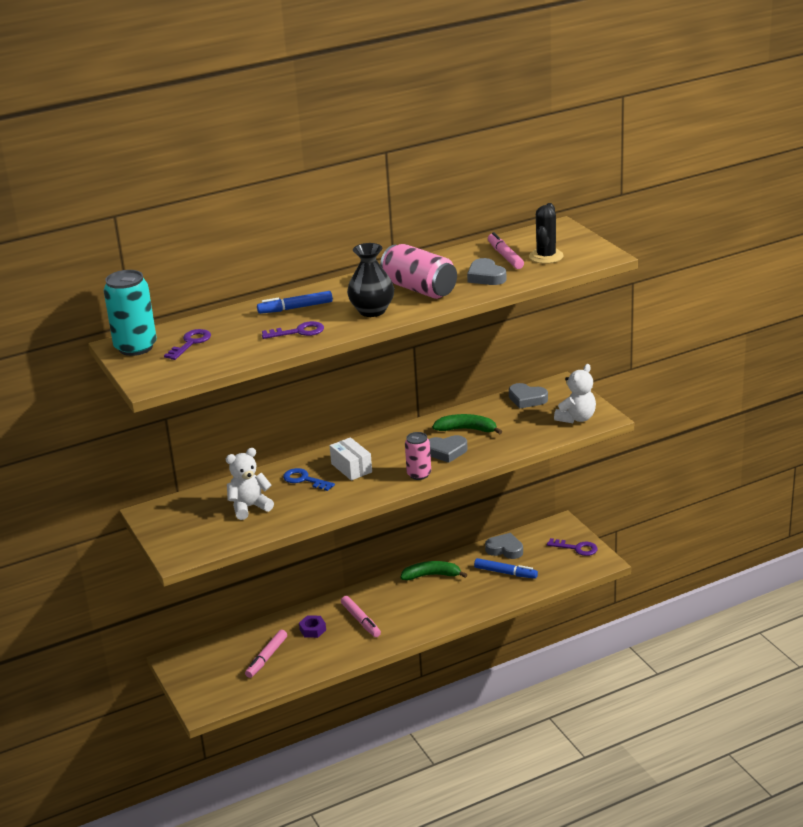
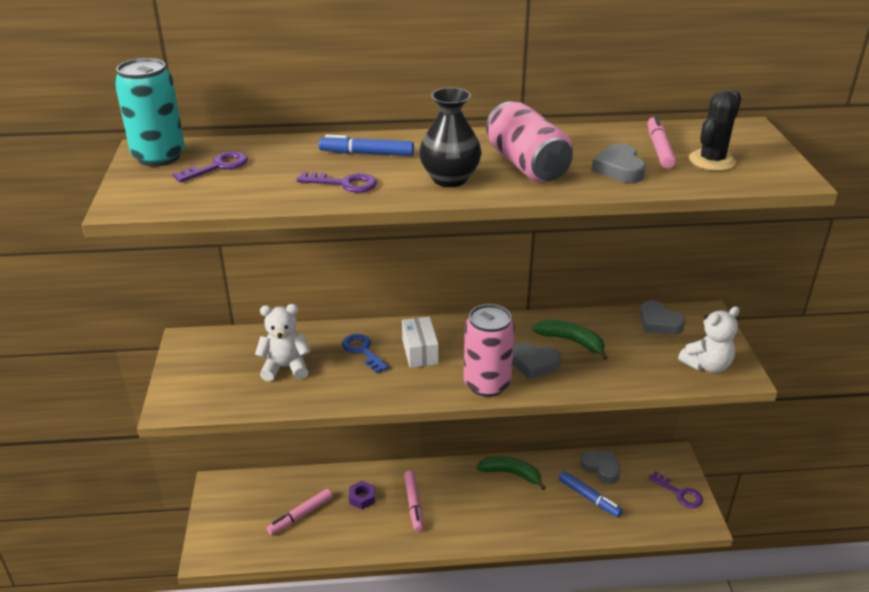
camera: 20 degrees right, 5 degrees up
pink can [405,432,431,480] -> pink can [464,304,515,397], size x1.61

